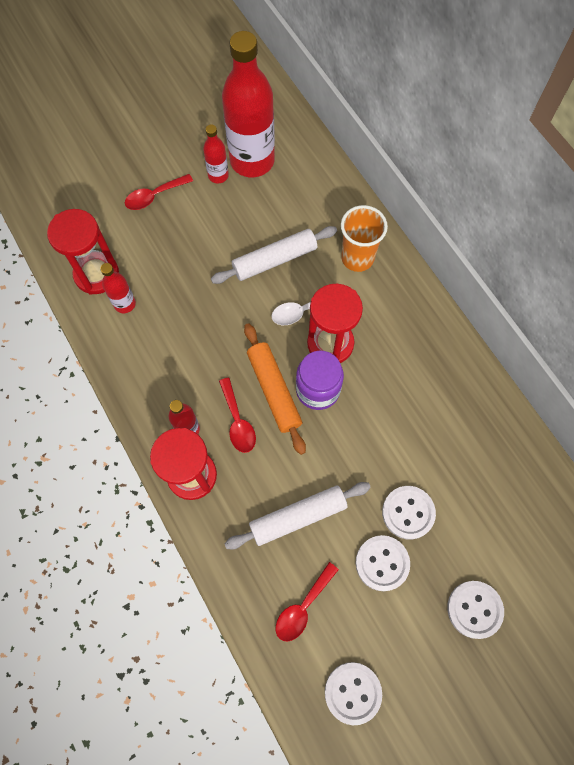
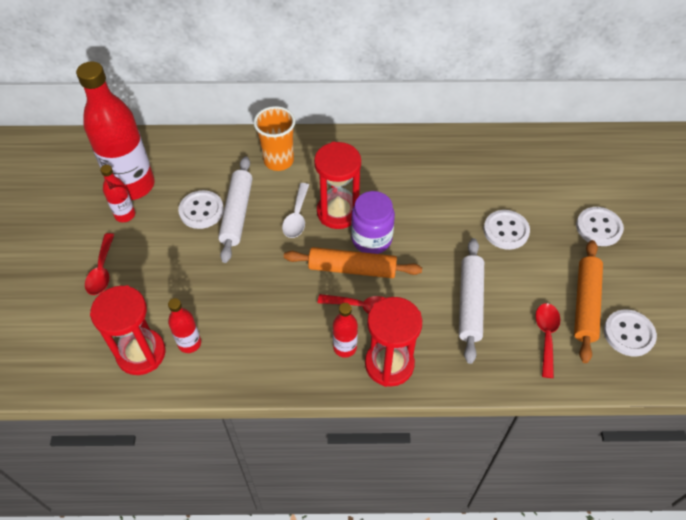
camera: 60 degrees left, 15 degrees down
red spoon [275,562,339,641] -> red spoon turned 150 degrees counterclockwise [535,303,560,378]
white button [356,535,410,591] -> white button moved to [178,190,224,229]
none -> orange rolling pin [574,240,603,363]

